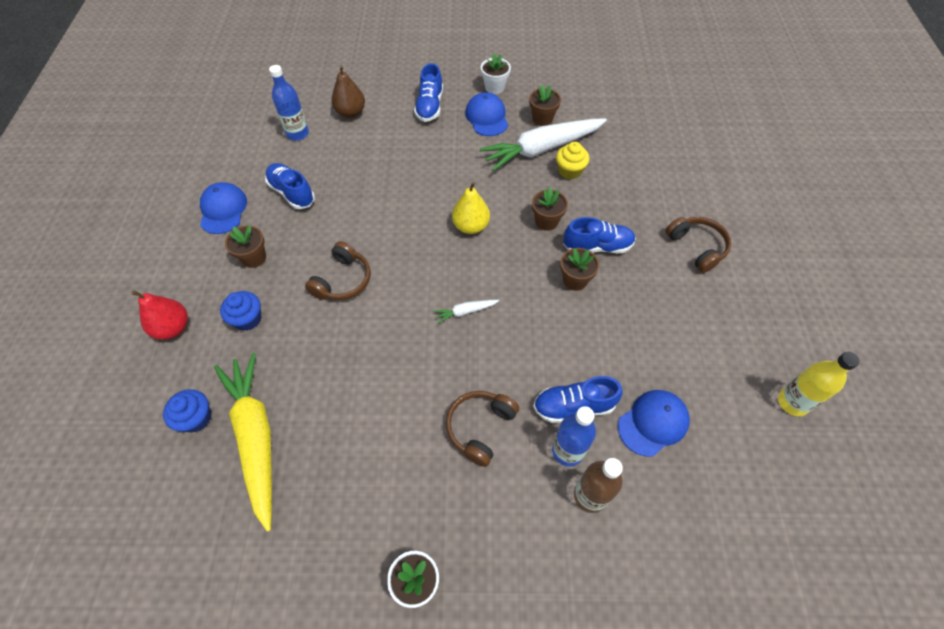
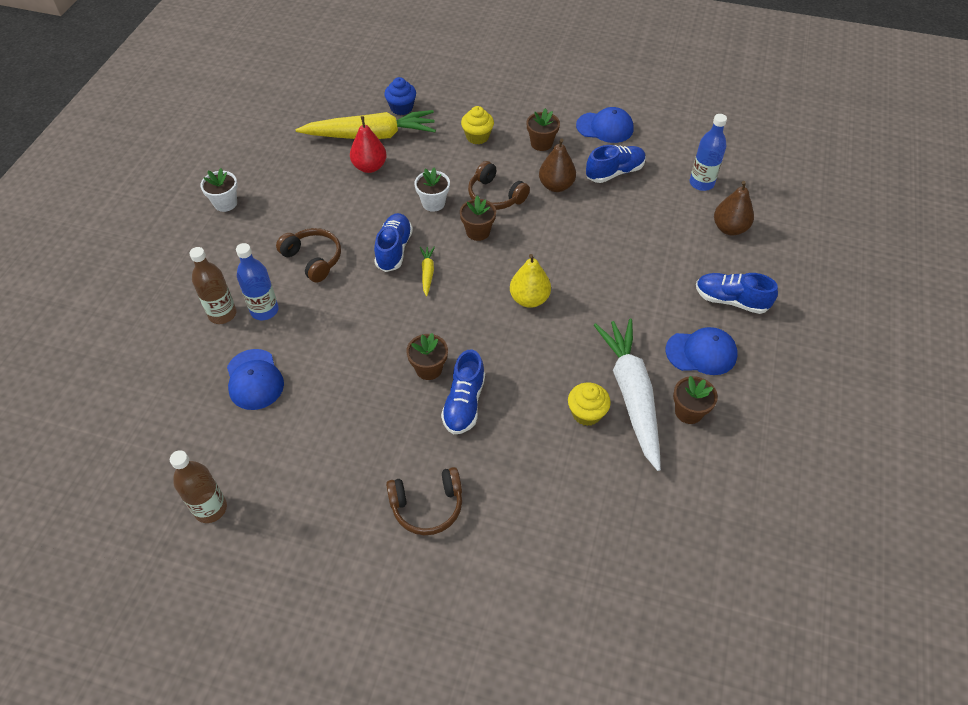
camera: 105 degrees right, 5 degrees down
red pear [132,290,188,340] -> red pear moved to [350,116,387,173]
blue cupcake [220,291,262,331] -> yellow cupcake [461,106,494,144]
white carrot [434,300,499,324] -> yellow carrot [420,247,435,296]
white flower pot [481,53,511,94] -> white flower pot moved to [414,168,450,212]
brown flower pot [532,187,568,231] -> brown flower pot moved to [460,196,496,241]
blue shoe [533,376,623,423] -> blue shoe moved to [374,213,413,272]
yellow bottle [778,352,860,416] -> brown bottle [170,450,227,523]
none -> brown pear [539,138,576,192]

